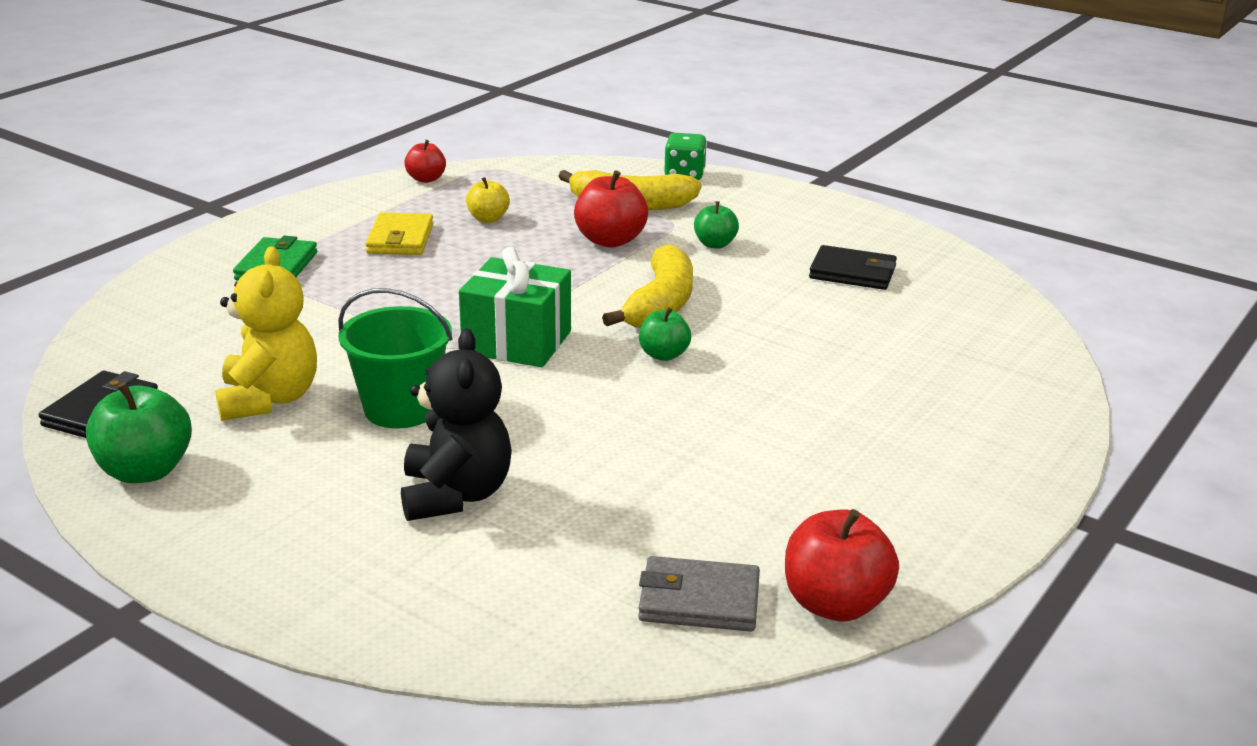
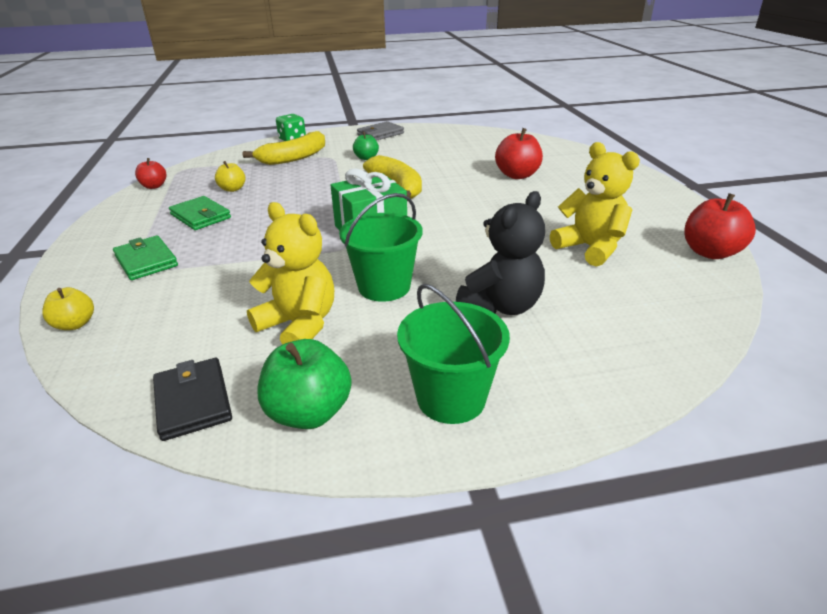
camera: 45 degrees left, 5 degrees up
yellow wallet [365,212,433,255] -> green wallet [169,196,231,230]
black teddy bear [401,329,512,521] -> black teddy bear turned 90 degrees clockwise [456,191,545,315]
red apple [574,170,648,248] -> red apple moved to [495,128,543,179]
grey wallet [638,556,760,632] -> grey wallet moved to [357,121,404,141]
green apple [639,308,691,361] -> none
black wallet [809,245,897,290] -> none
none -> yellow apple [42,287,94,330]
none -> green bucket [397,284,510,424]
none -> yellow teddy bear [550,142,640,267]

